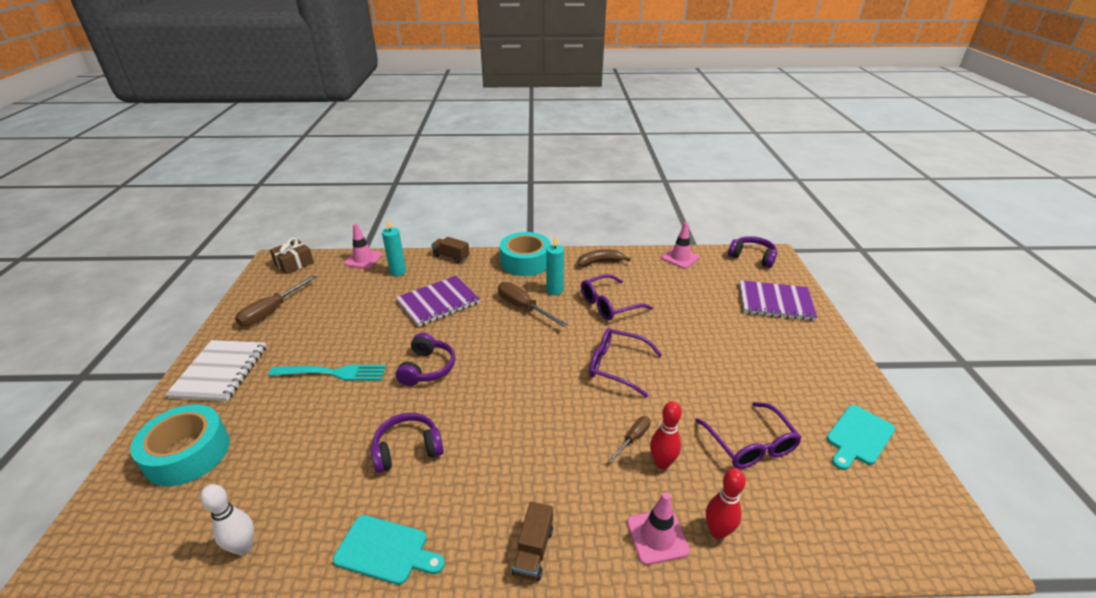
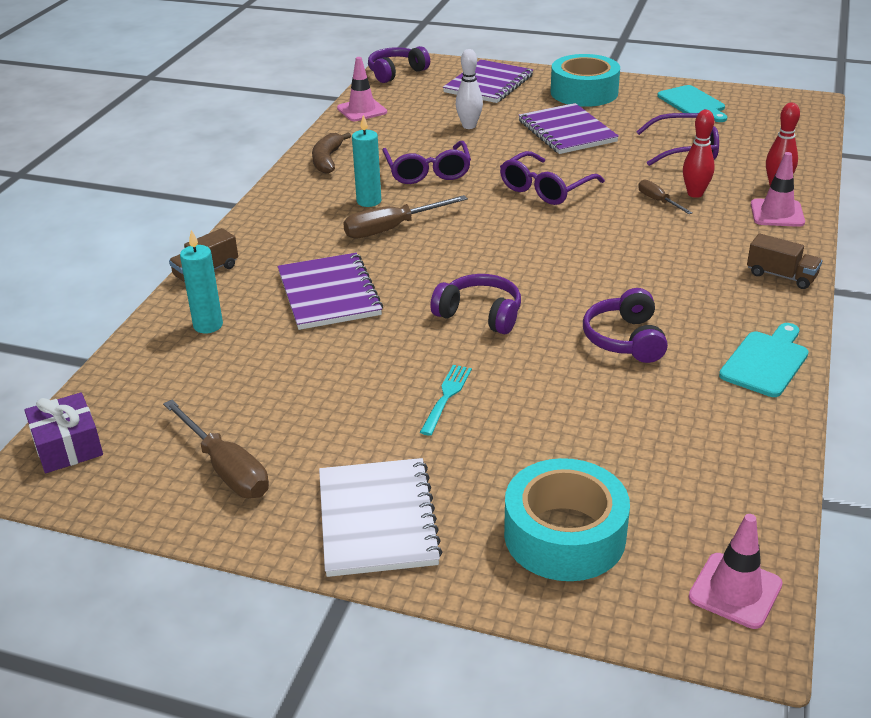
camera: 70 degrees left, 0 degrees up
white notebook [165,340,267,401] -> white notebook turned 60 degrees clockwise [319,458,442,577]
white bowling pin [200,484,254,555] -> white bowling pin moved to [456,49,483,129]
turquoise fork [269,365,386,380] -> turquoise fork [420,365,472,436], size x0.63
brown gift [270,238,314,274] -> purple gift [24,393,103,473]
pink traffic cone [344,224,382,269] -> pink traffic cone moved to [689,514,783,629]
turquoise tape [500,232,551,276] -> turquoise tape moved to [551,54,620,107]
none -> purple notebook [518,103,619,154]

